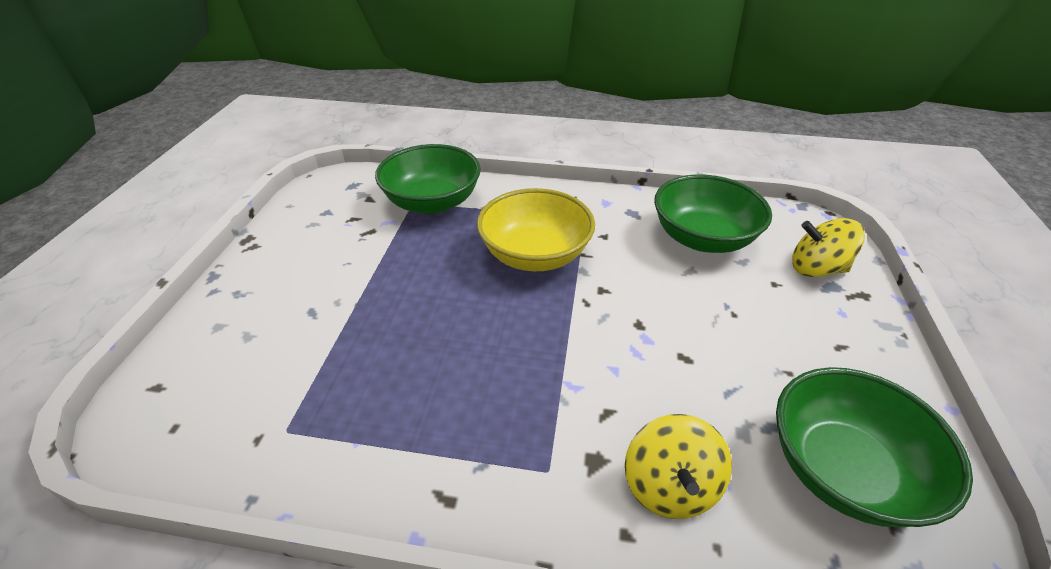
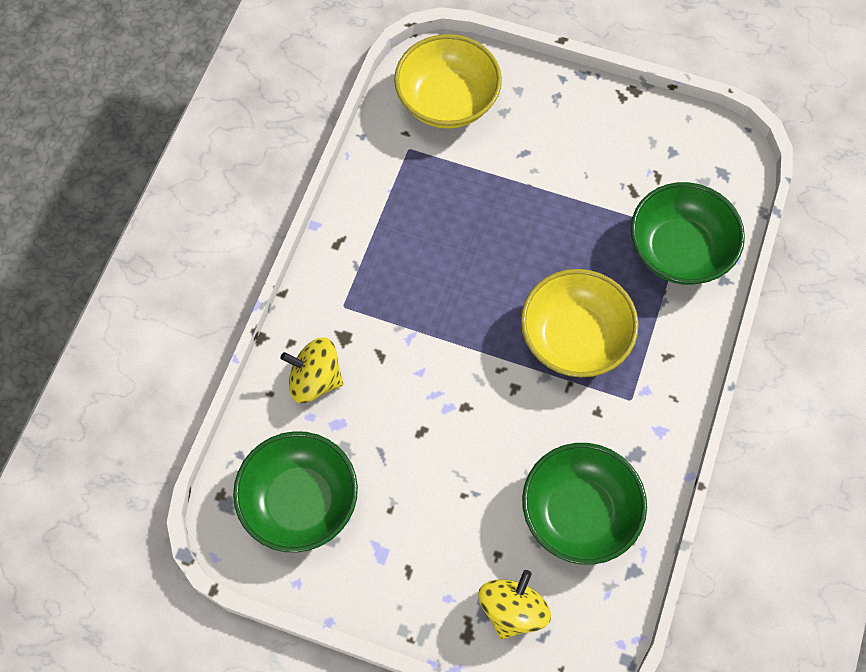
camera: 100 degrees right, 25 degrees up
none -> yellow bowl [394,34,502,129]

